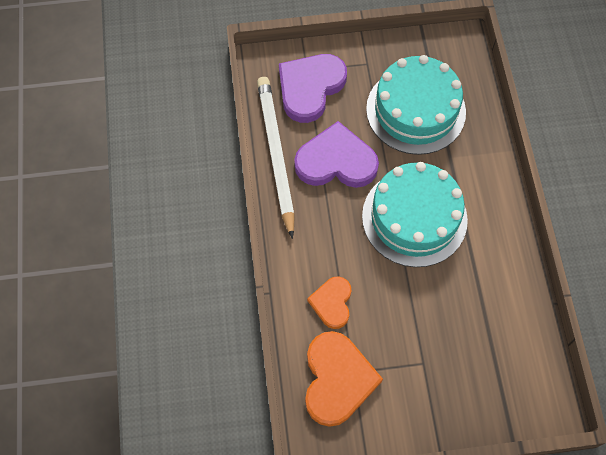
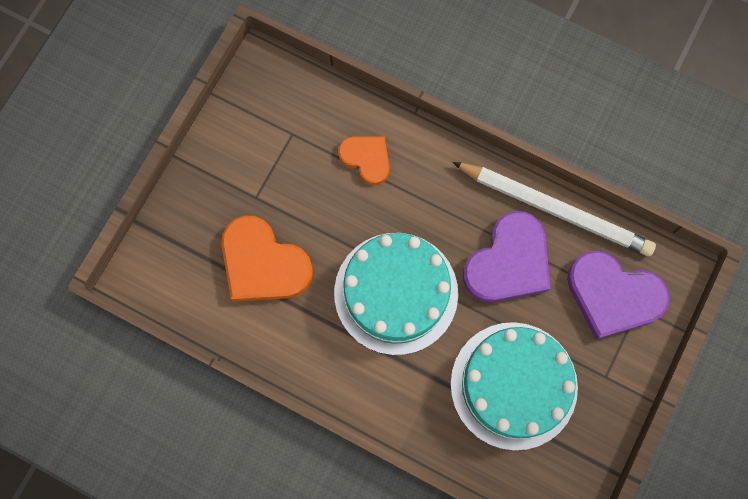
camera: 125 degrees right, 10 degrees up
purple heart [279,54,347,123] -> purple heart turned 135 degrees clockwise [567,250,670,340]
orange heart [305,331,383,427] -> orange heart moved to [221,215,313,302]

